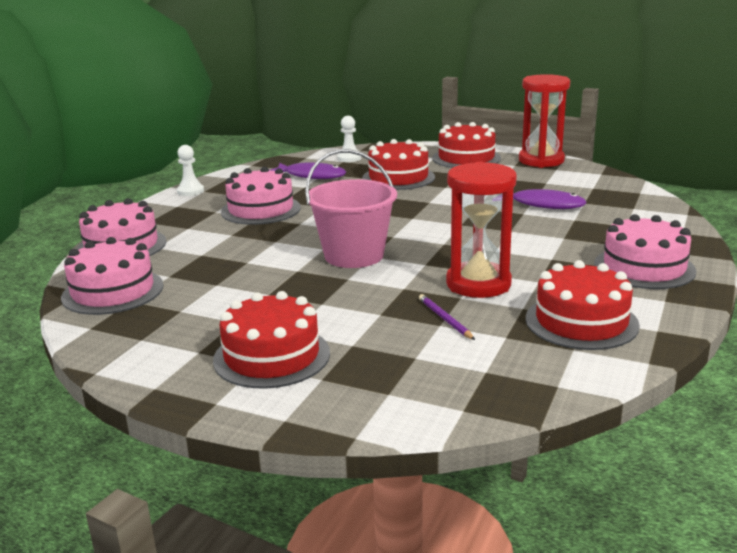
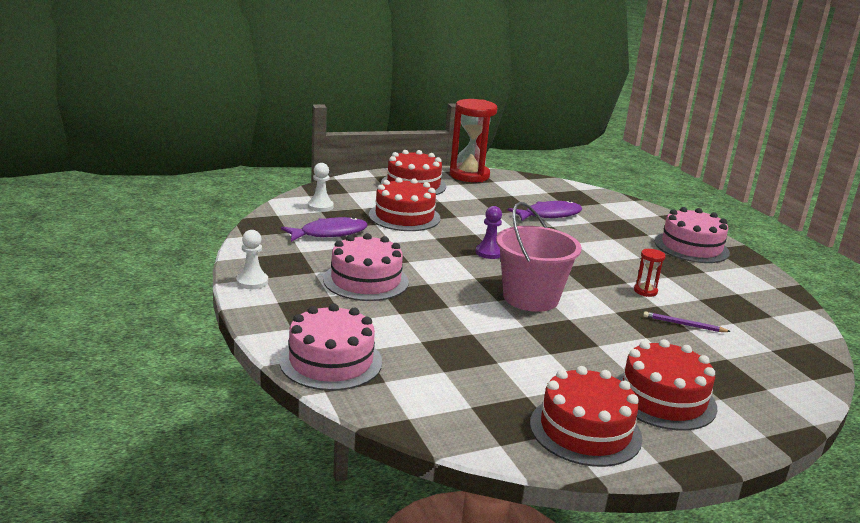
camera: 50 degrees left, 0 degrees up
pink cake [61,237,164,315] -> none
red hourglass [446,162,517,298] -> red hourglass [634,249,666,297], size x0.44
red cake [526,260,640,350] -> red cake moved to [530,366,643,467]
none -> purple pawn [475,206,502,259]

